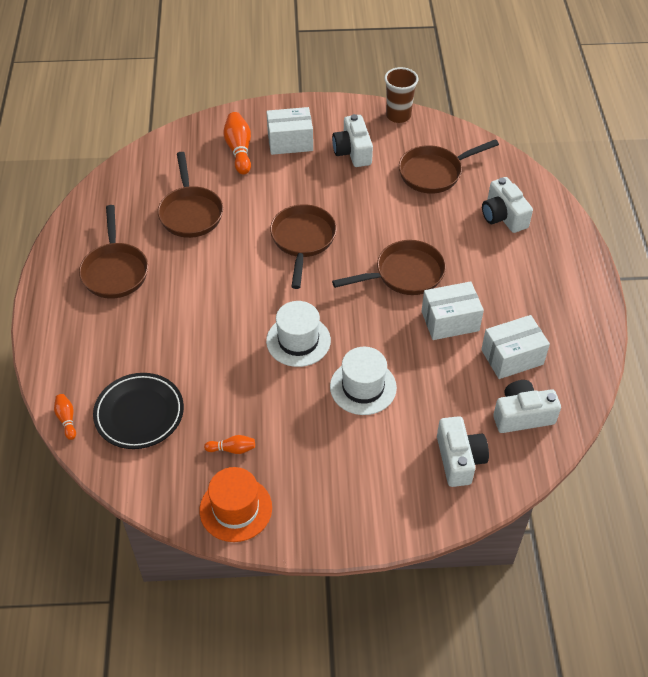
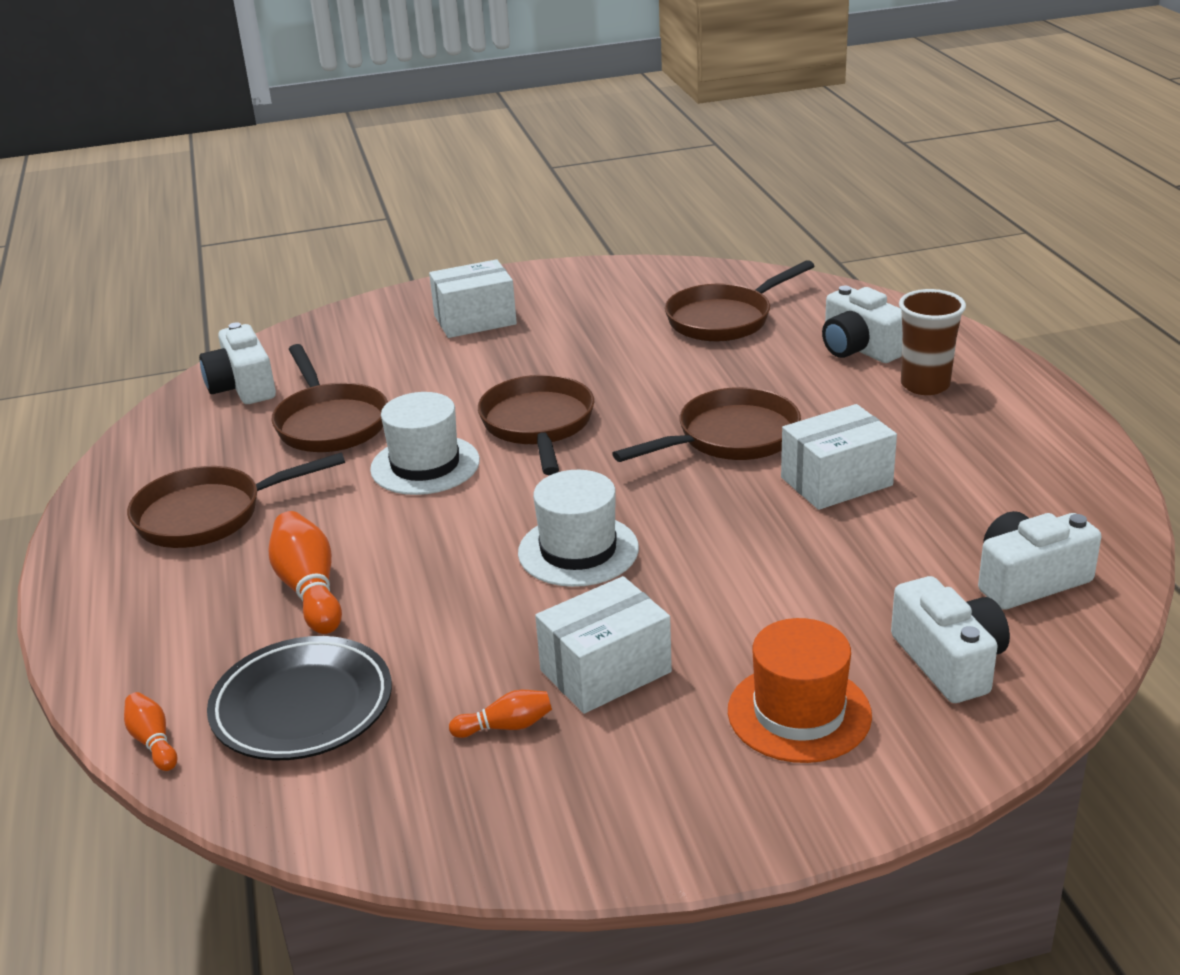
camera: 10 degrees left, 20 degrees down
brown pan [79,205,148,299] -> brown pan turned 90 degrees clockwise [127,453,345,548]
orange hat [200,467,272,542] -> orange hat moved to [728,618,872,763]
orange bowling pin [223,112,251,175] -> orange bowling pin moved to [268,511,342,634]
white hat [330,347,397,415] -> white hat moved to [370,392,480,495]
white camera [332,114,373,167] -> white camera moved to [199,322,276,404]
brown cup [384,67,418,123] -> brown cup moved to [899,289,966,395]
white box [481,315,550,379] -> white box moved to [535,576,672,714]

